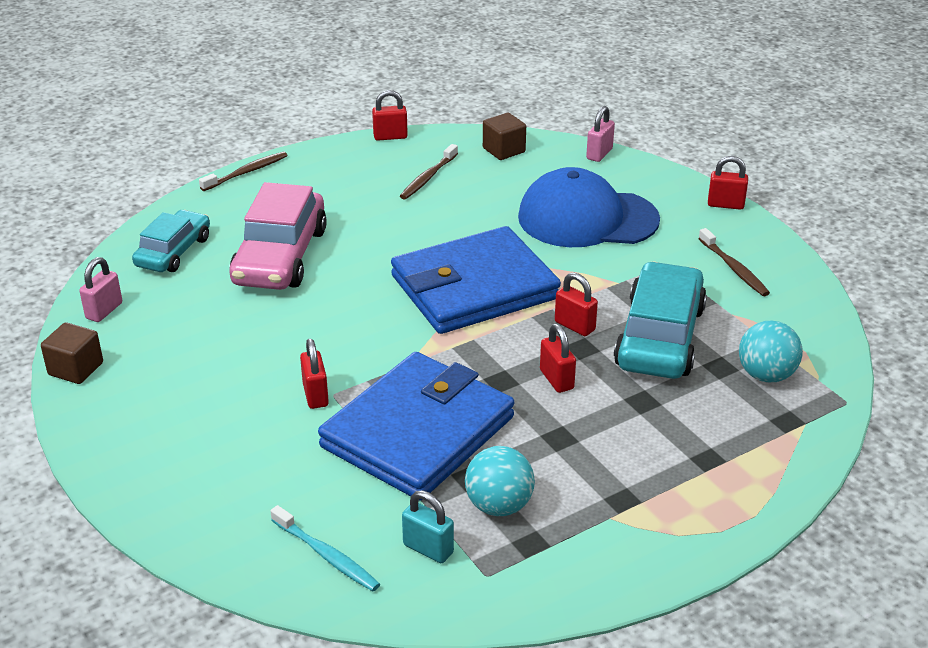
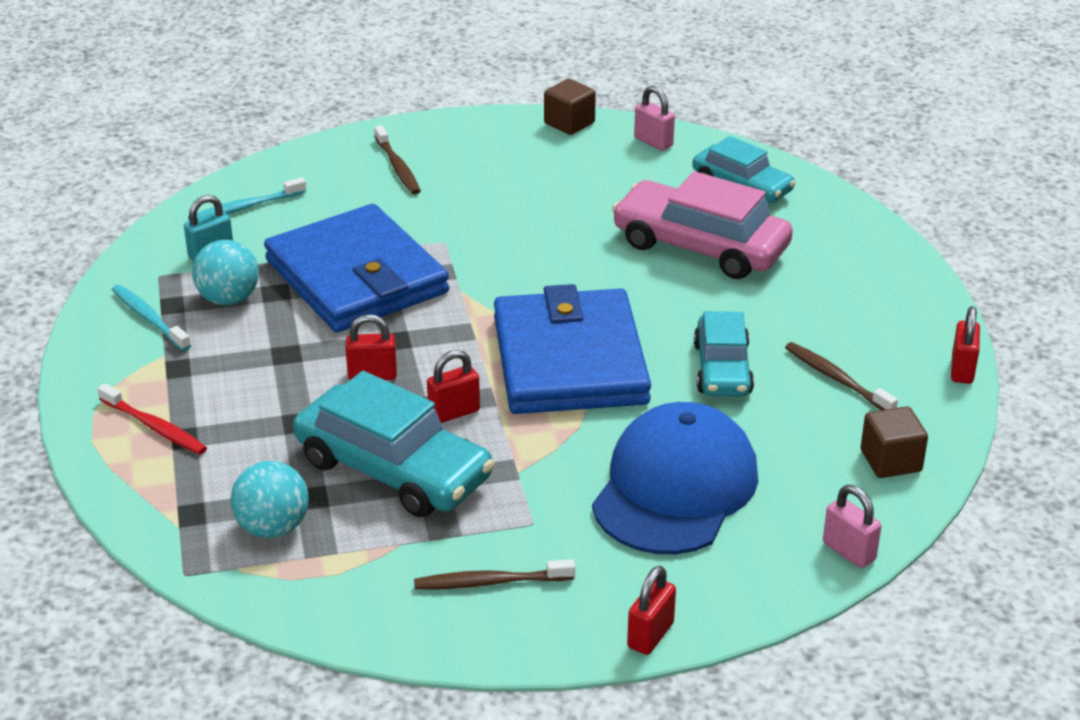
camera: 110 degrees right, 0 degrees up
brown toothbrush [199,151,288,191] -> brown toothbrush moved to [374,125,421,194]
red padlock [300,338,329,409] -> none
none -> red toothbrush [98,383,207,455]
none -> turquoise toothbrush [112,285,191,351]
none -> turquoise car [694,311,754,397]

